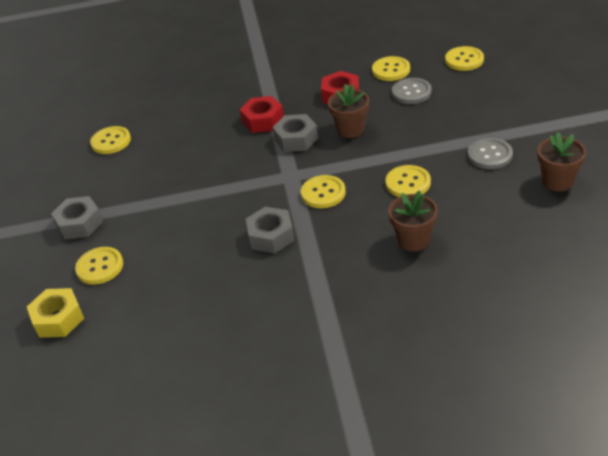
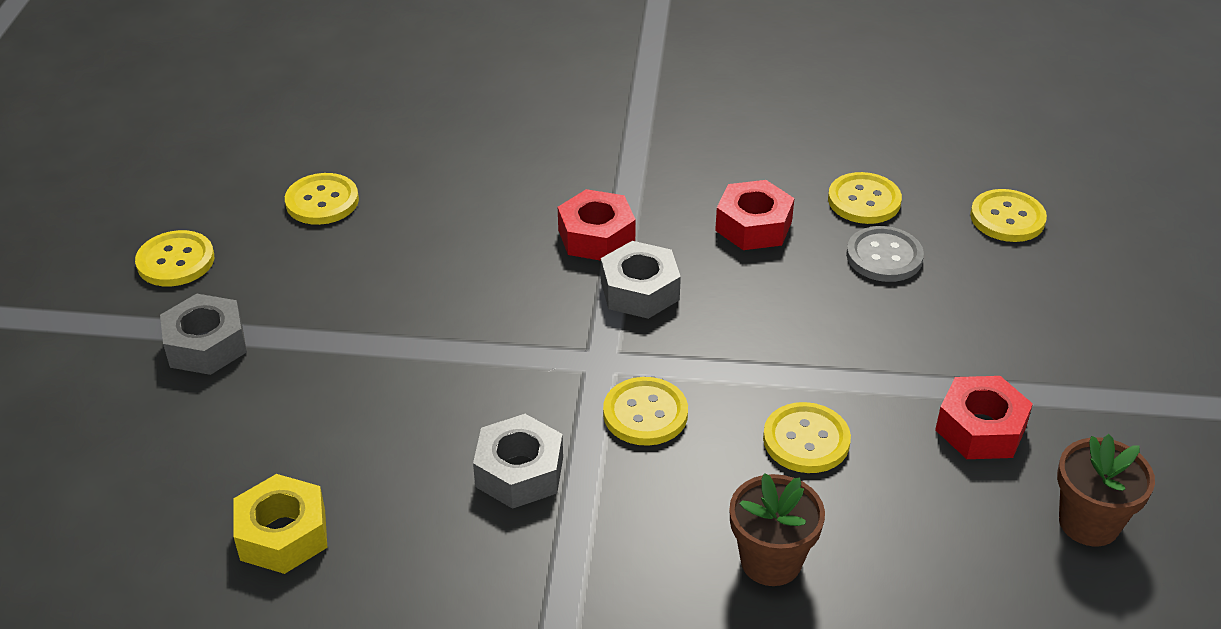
camera: 10 degrees right, 0 degrees up
yellow nut [27,288,84,338] -> yellow nut moved to [233,474,327,574]
yellow button [75,247,123,285] -> yellow button moved to [135,230,214,286]
brown flower pot [328,84,369,138] -> none
grey button [468,138,513,169] -> red nut [935,376,1033,459]

